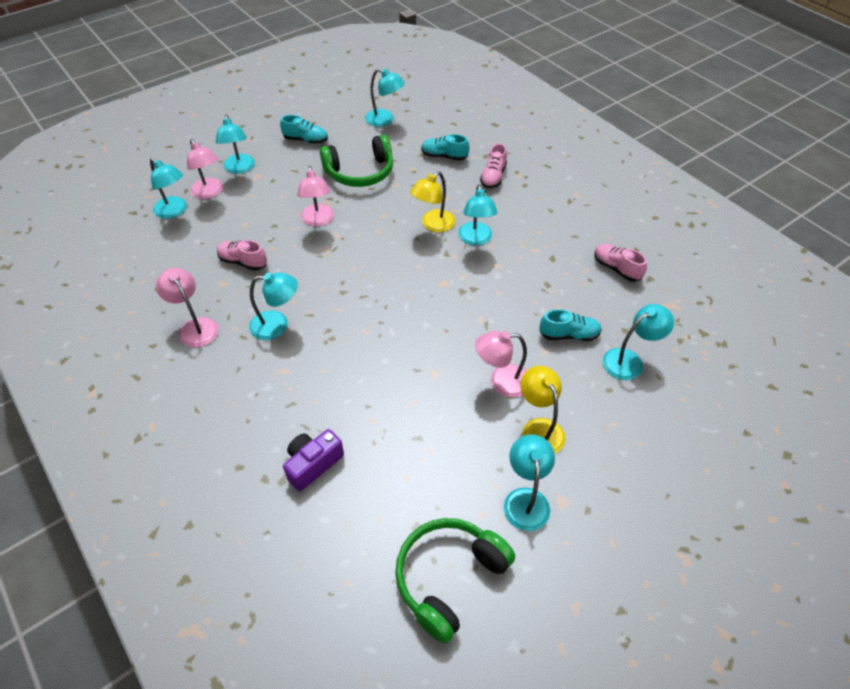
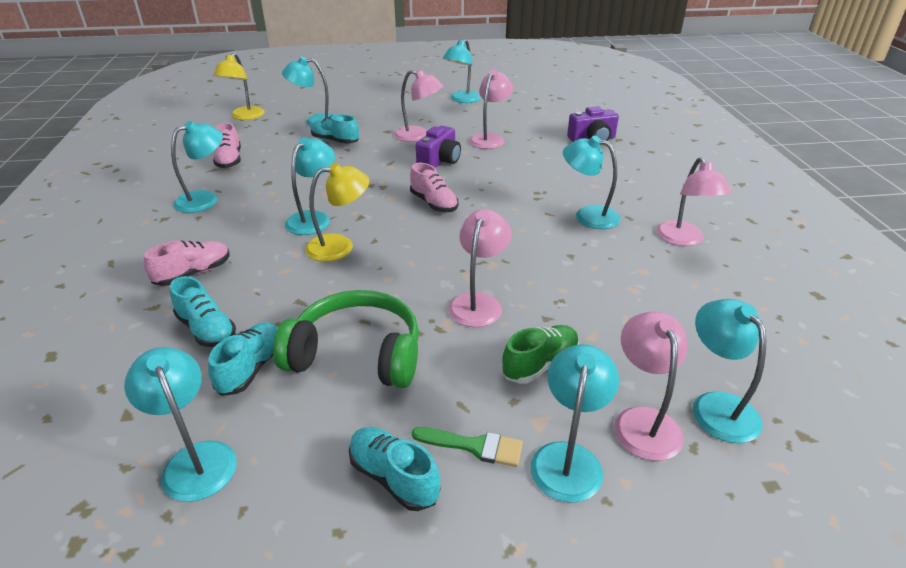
camera: 150 degrees left, 15 degrees down
pink shoe [217,240,267,271] -> pink shoe moved to [410,163,458,212]
green headphones [395,518,515,644] -> none
yellow lamp [521,366,566,453] -> yellow lamp moved to [213,53,265,120]
none -> turquoise lamp [171,121,223,213]
none -> turquoise shoe [208,322,278,396]
none -> green brush [412,427,523,467]
none -> purple camera [416,126,461,168]
none -> pink lamp [469,70,513,149]
none -> green shoe [502,325,579,384]

